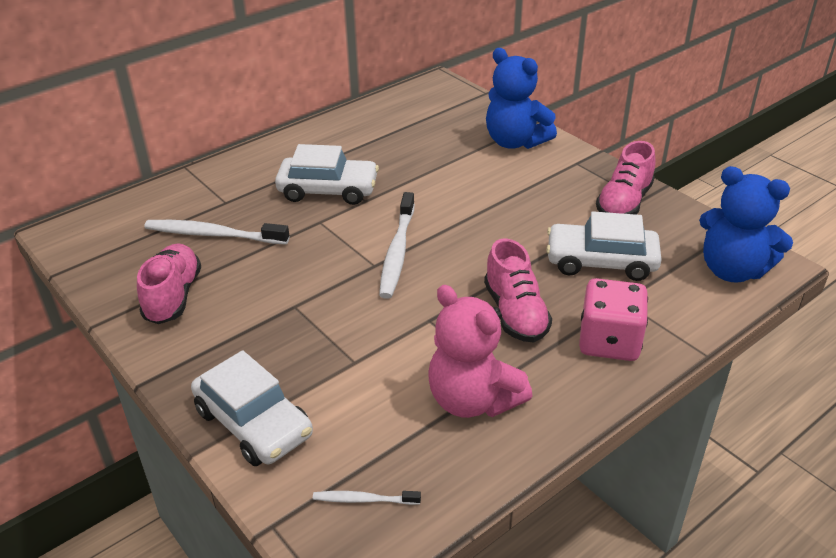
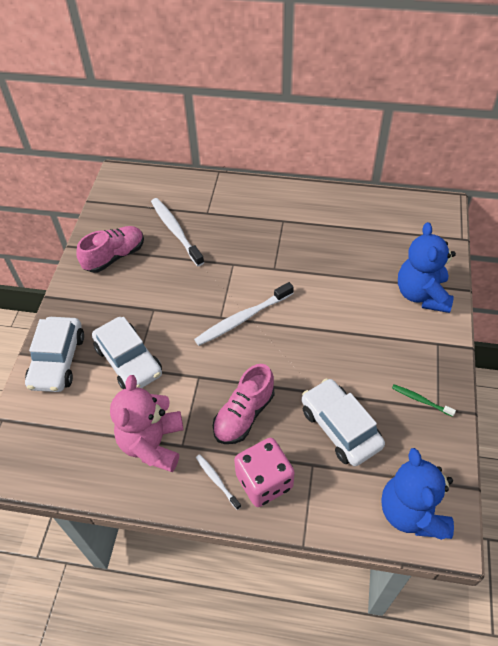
camera: 50 degrees right, 15 degrees up
white car [275,144,379,205] -> white car moved to [92,317,162,389]
white toothbrush [313,491,421,505] -> white toothbrush moved to [196,454,241,510]
pink shoe [596,141,656,215] -> green toothbrush [392,384,456,417]

